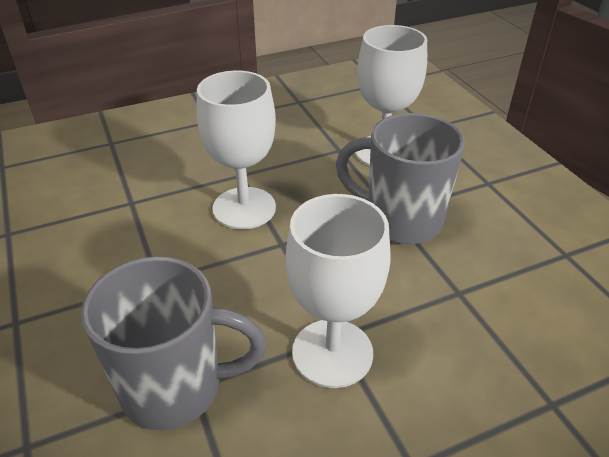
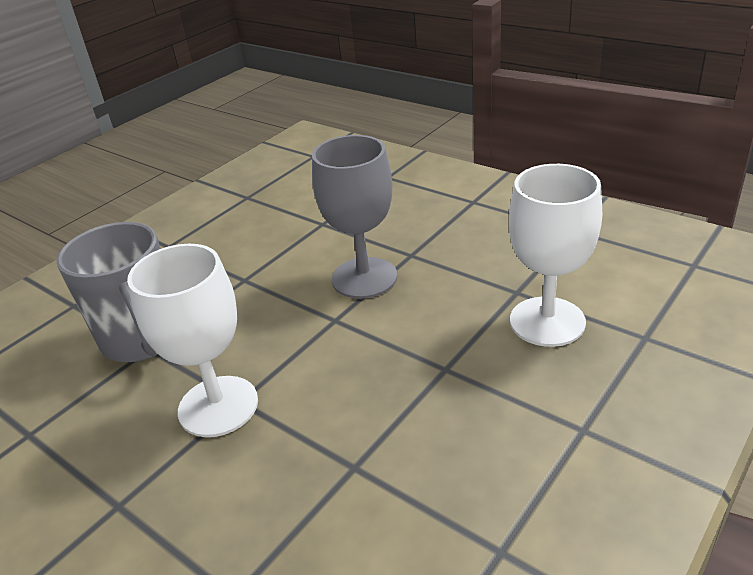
camera: 65 degrees right, 5 degrees down
white goblet [196,71,276,229] -> grey goblet [312,135,397,299]
grey mug [336,113,465,244] -> none

